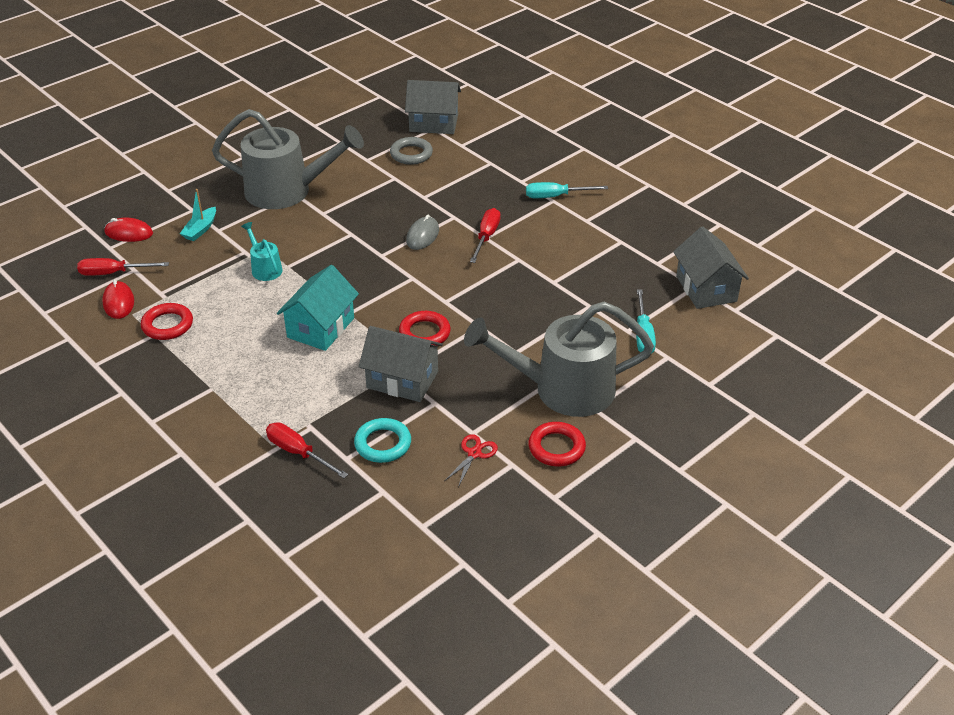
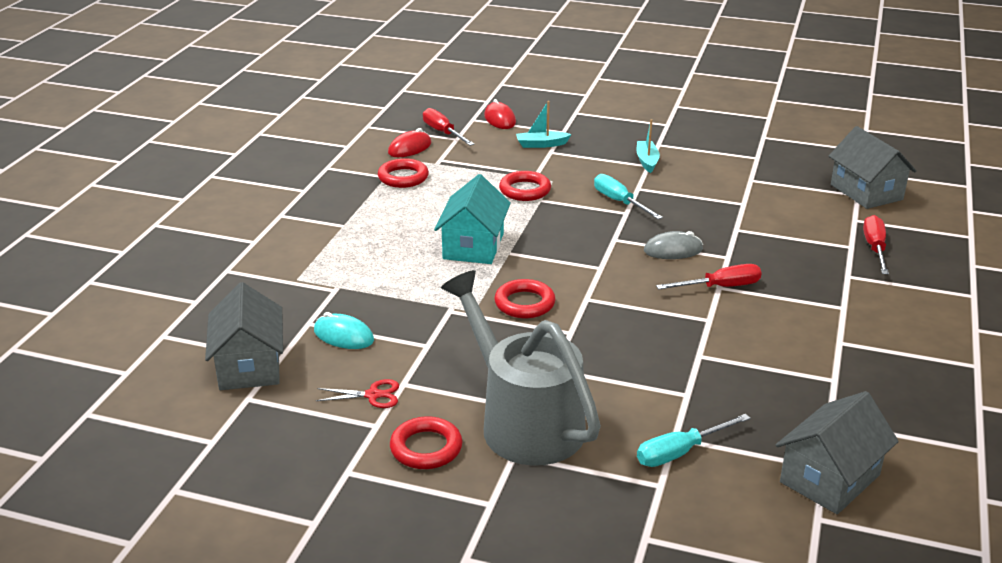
camera: 60 degrees right, 10 degrees down
grey watering can [212,109,364,209] -> turquoise boat [636,119,660,173]
turquoise watering can [241,222,283,281] -> red ring [499,171,551,201]
red screwdriver [266,422,348,478] -> red screwdriver moved to [863,215,889,274]
turquoise house [277,265,359,351] -> turquoise house turned 75 degrees counterclockwise [434,174,511,264]
turquoise ring [354,418,411,463] -> turquoise mouse [314,312,374,349]
grey house [359,326,443,402] -> grey house moved to [205,282,283,390]
grey ring [390,137,433,165] -> none
turquoise screwdriver [526,182,608,198] -> turquoise screwdriver moved to [594,174,663,219]

